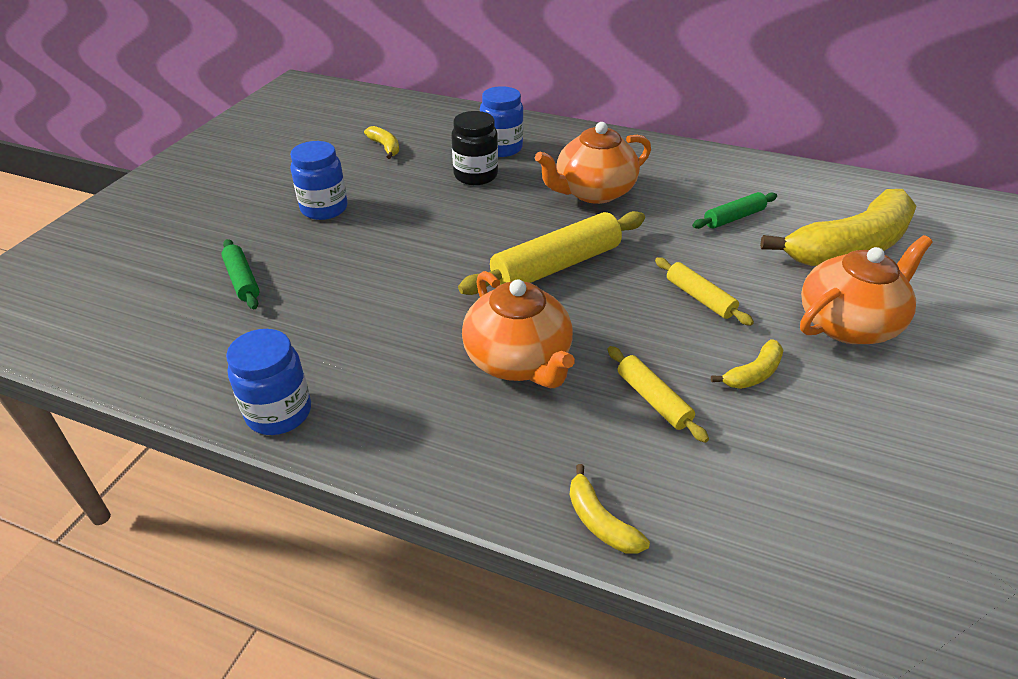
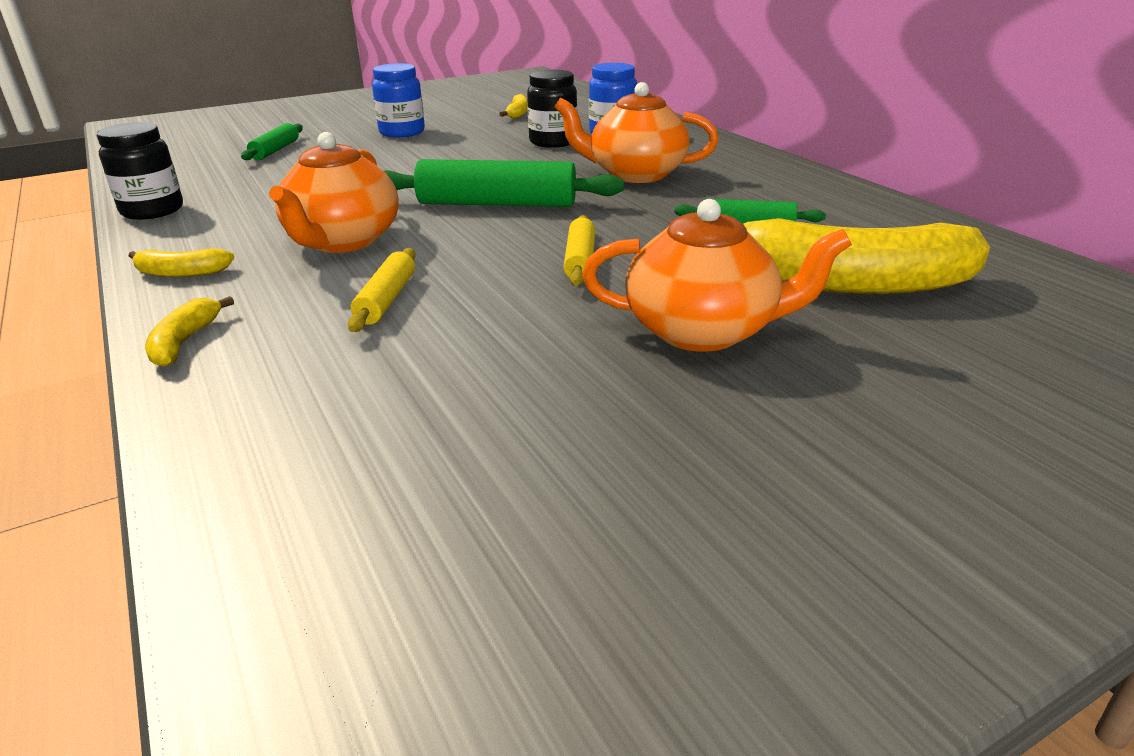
camera: 40 degrees right, 10 degrees down
blue jar [226,329,311,435] -> black jar [97,122,183,220]
yellow rolling pin [458,211,645,295] -> green rolling pin [384,159,624,207]
yellow banana [711,339,783,389] -> yellow banana moved to [129,248,235,277]

